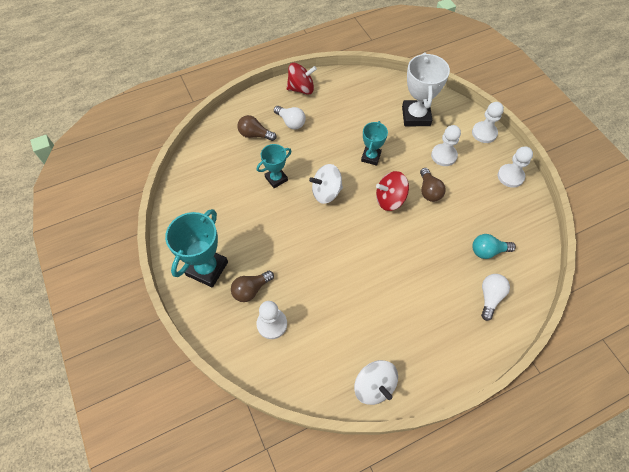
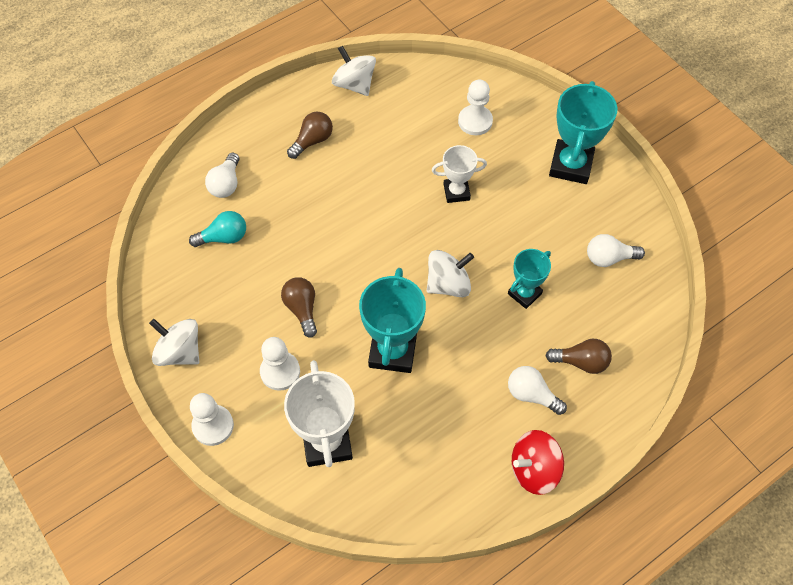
camera: 170 degrees right, 0 degrees up
brown light bulb [231,271,274,302] -> brown light bulb moved to [287,111,333,159]
turquoise trophy [361,121,388,166] -> turquoise trophy [359,268,426,373], size x1.67
red spinning top [376,171,409,211] -> none
white pawn [498,147,533,188] -> white spinning top [149,319,199,366]
none -> white trophy [432,145,487,203]
none -> white light bulb [587,234,645,267]

